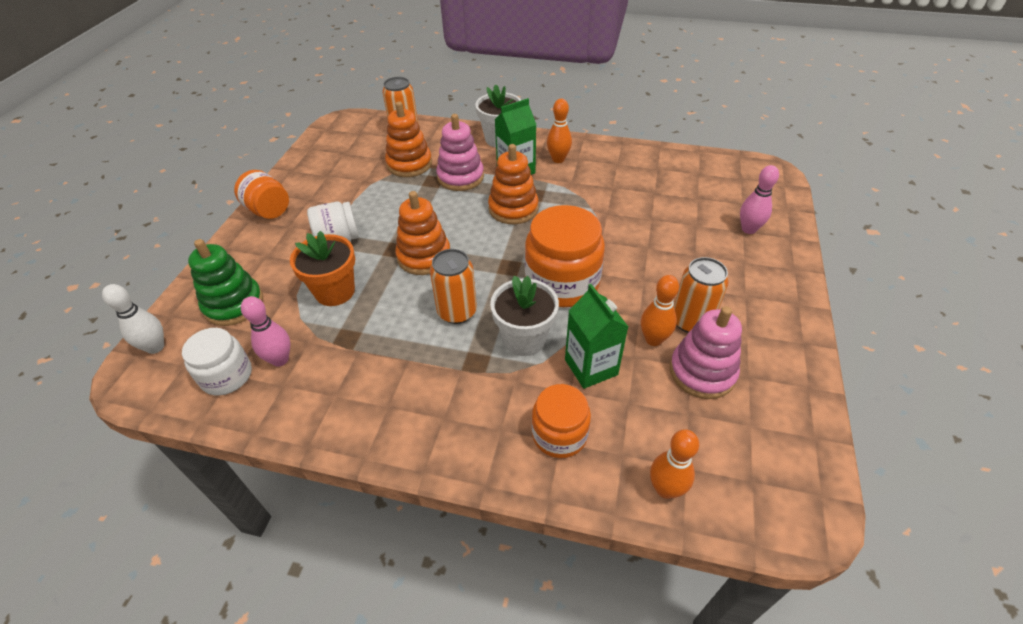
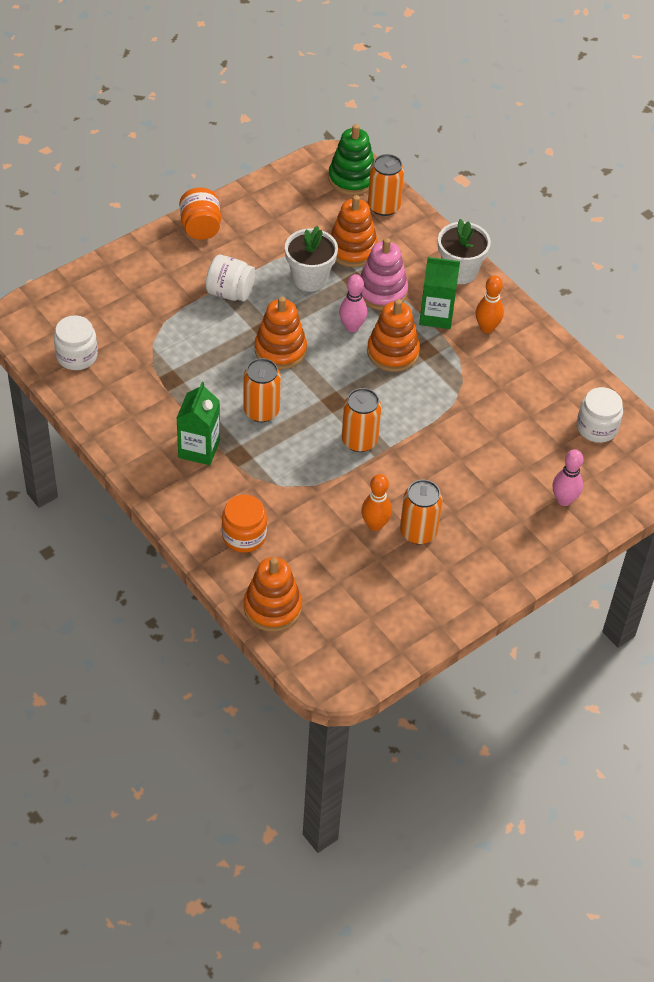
camera: 35 degrees right, 5 degrees up
white bowling pin [102,284,164,354] -> none
green stacking toy [188,239,263,326] -> green stacking toy moved to [328,124,374,195]
pink bowling pin [241,296,290,367] -> pink bowling pin moved to [339,274,367,332]
orange flower pot [290,231,355,306] -> none
white flower pot [490,275,559,356] -> white flower pot moved to [285,226,338,292]
orange jar [525,205,605,307] -> orange can [342,388,381,452]
green carton [565,284,628,389] -> green carton moved to [176,382,220,465]
orange bowling pin [650,429,699,499] -> orange stacking toy [244,557,302,632]
pink stacking toy [670,306,742,399] -> none
none -> white jar [577,387,623,443]

